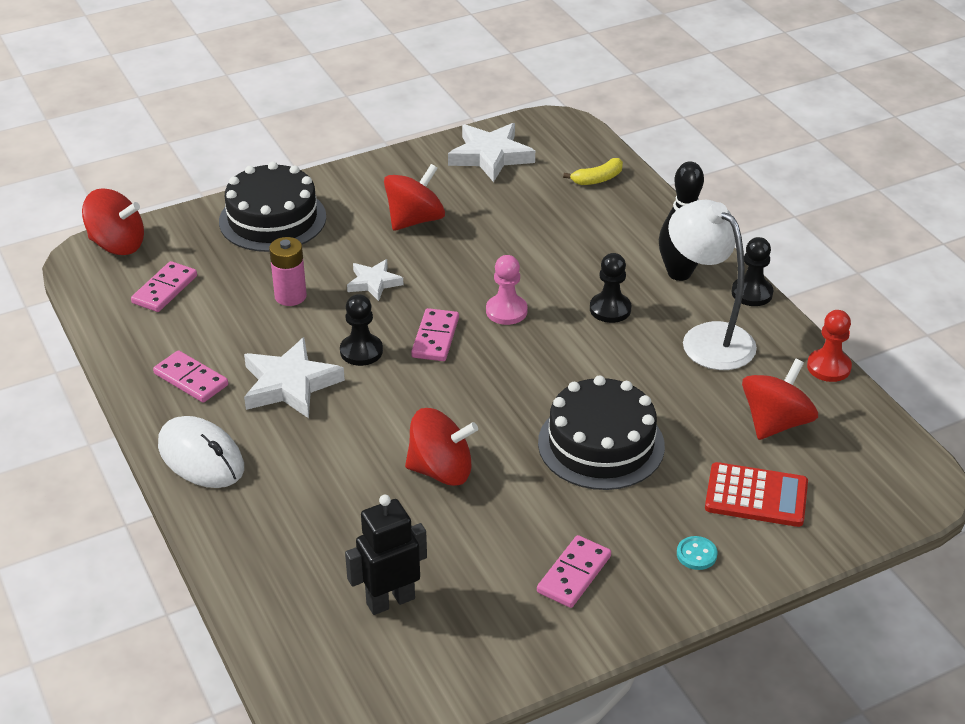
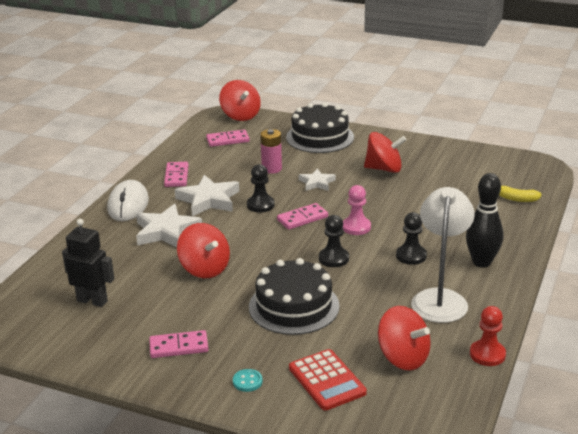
camera: 50 degrees right, 10 degrees down
white star [448,123,535,182] -> white star moved to [136,204,202,248]
black pawn [732,237,773,306] -> black pawn moved to [319,215,349,267]
red spinning top [742,359,818,440] -> red spinning top turned 45 degrees clockwise [378,306,431,370]

